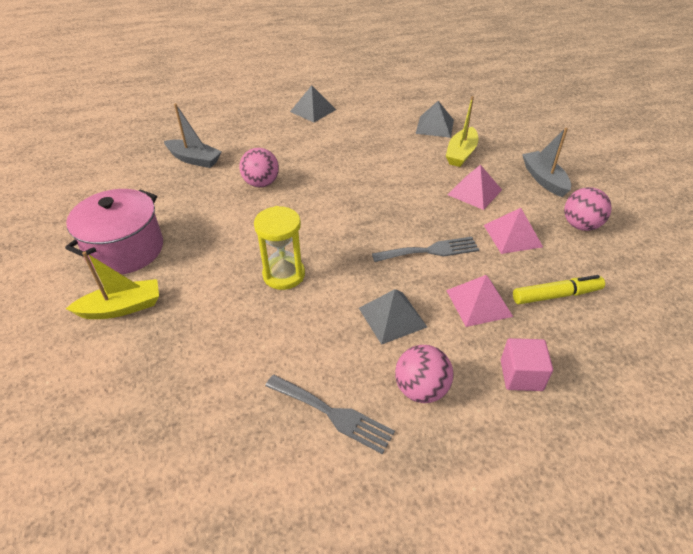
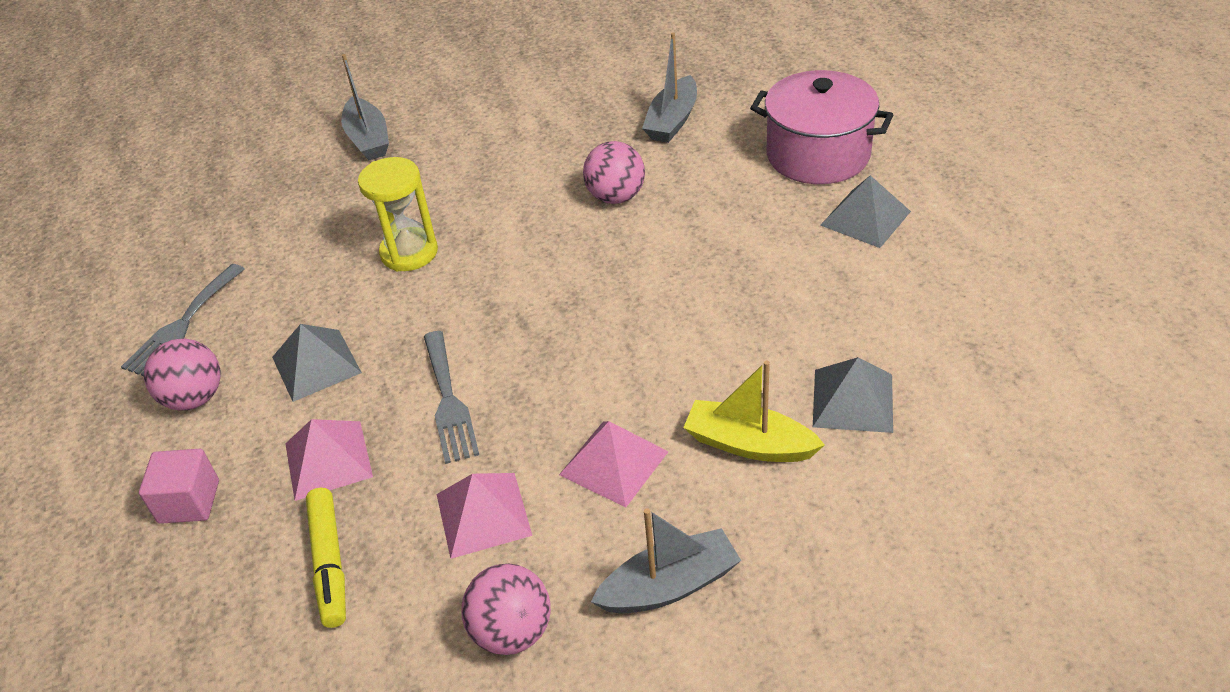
camera: 90 degrees right, 0 degrees up
pink pot [65,189,163,275] -> pink pot moved to [750,70,893,184]
yellow boat [66,252,159,319] -> grey boat [341,54,389,160]

